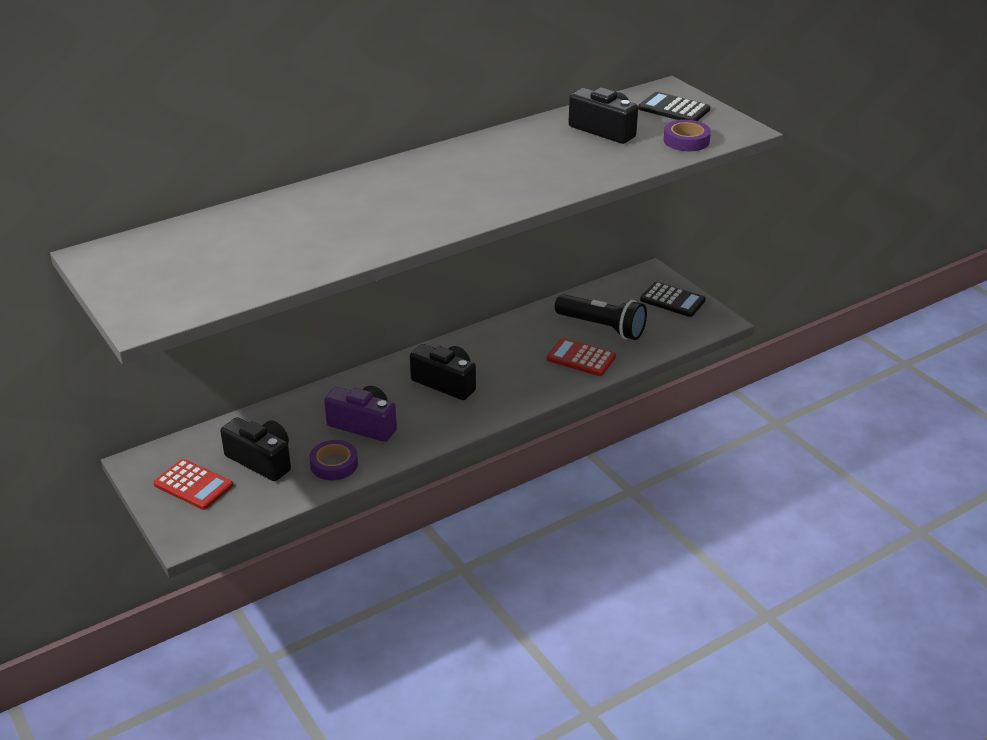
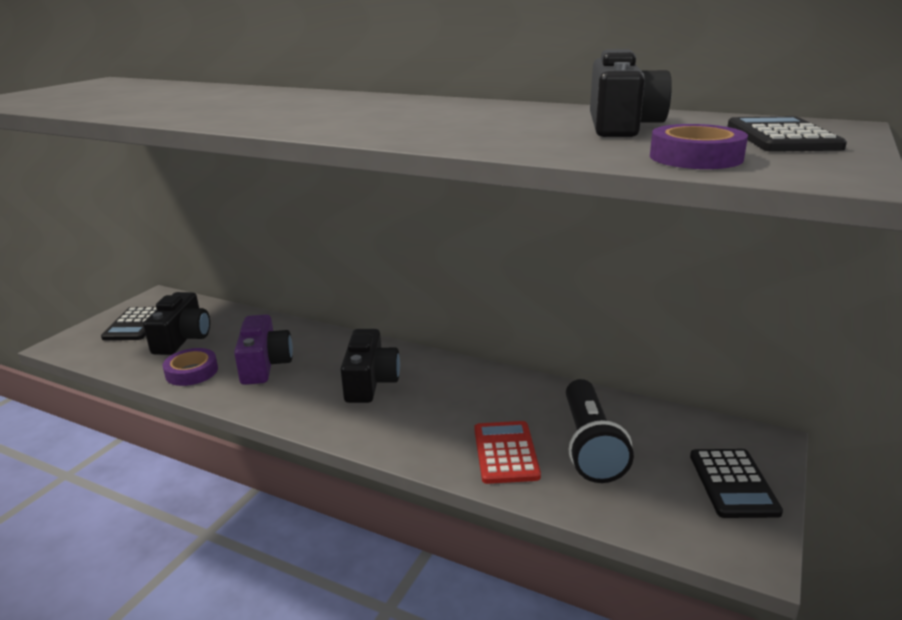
camera: 60 degrees right, 10 degrees down
red calculator [154,459,233,510] -> black calculator [101,307,157,340]

